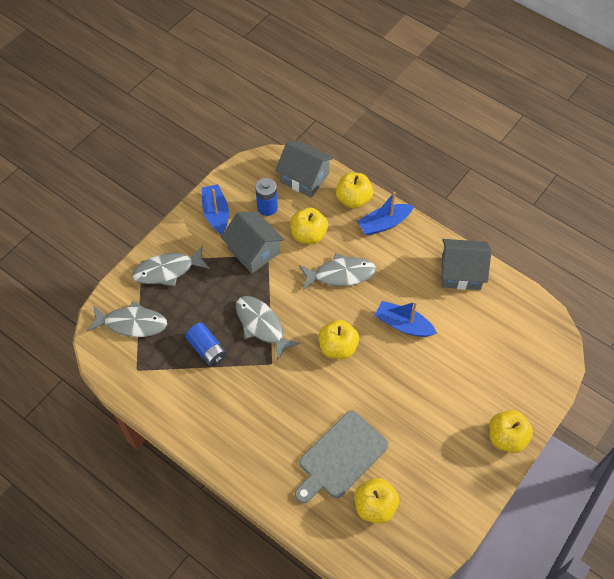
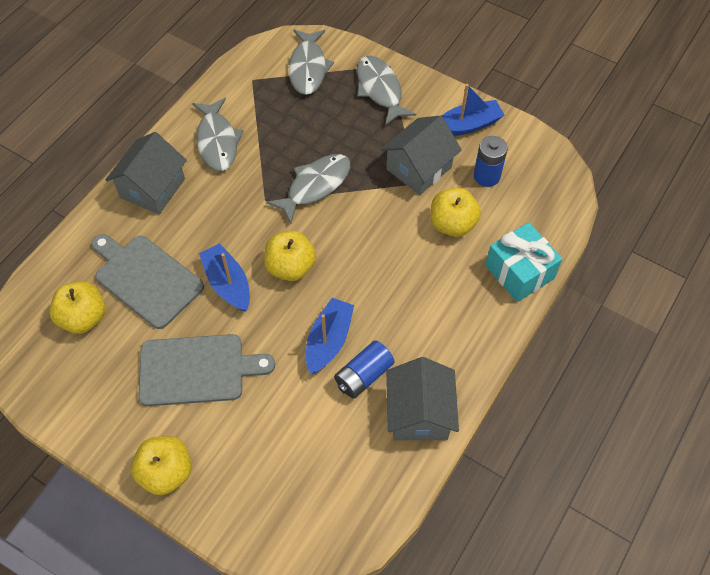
camera: 85 degrees right, 0 degrees up
blue battery [185,323,227,367] -> blue battery moved to [334,340,394,399]
grey house [275,140,334,198] -> grey house moved to [105,132,187,214]
grey fish [299,253,376,290] -> grey fish moved to [192,98,243,171]
yellow apple [336,173,373,209] -> turquoise gift [485,222,562,302]
blue boat [357,192,414,236] -> blue boat moved to [199,243,250,312]
none -> grey cutting board [138,334,275,406]

